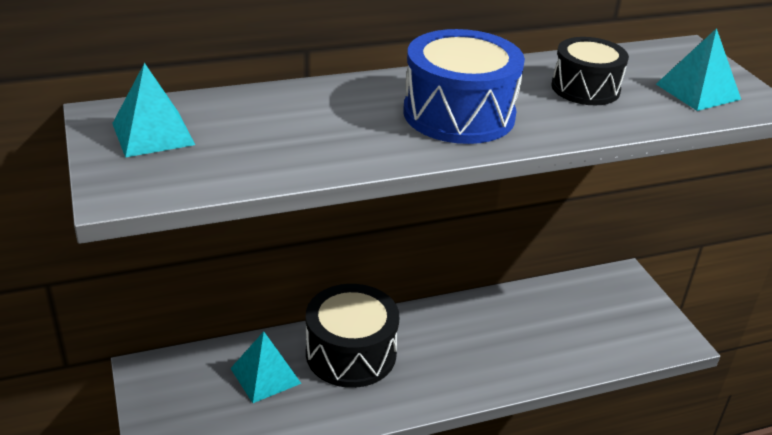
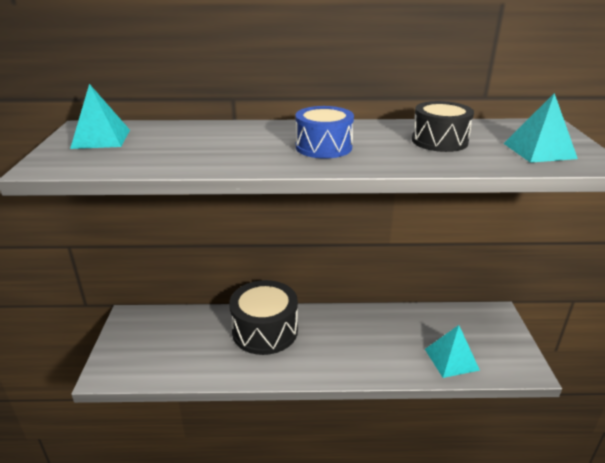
camera: 20 degrees right, 5 degrees down
turquoise pyramid [230,332,302,403] -> turquoise pyramid moved to [425,325,480,378]
blue drum [403,29,525,144] -> blue drum [295,106,354,159], size x0.65

